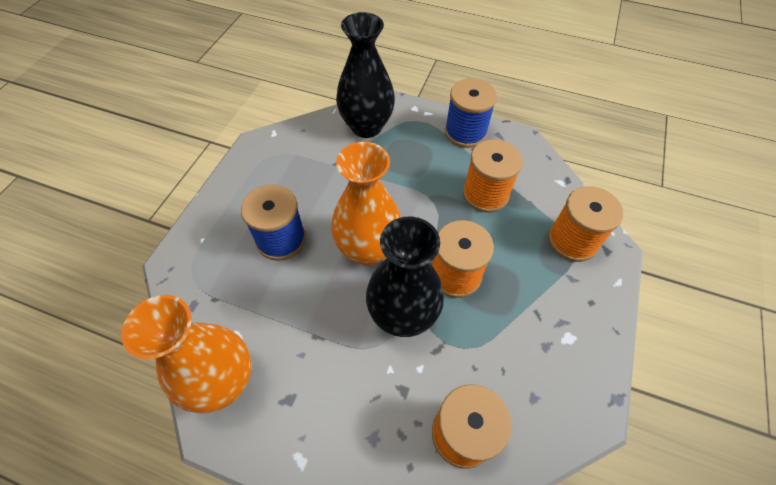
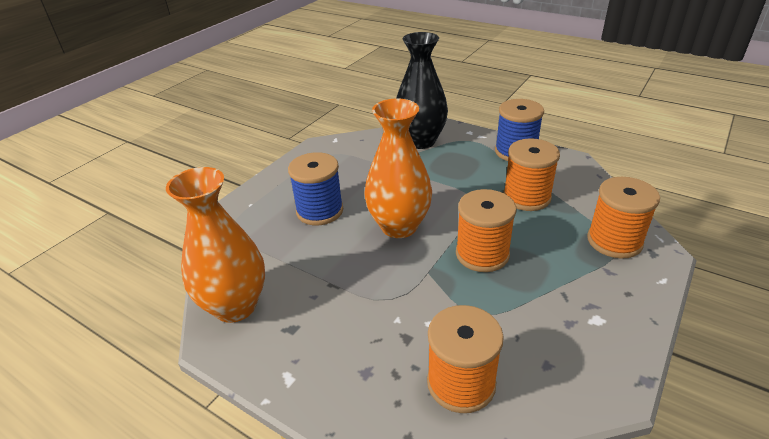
camera: 15 degrees right, 20 degrees down
black vase [366,217,444,337] -> none

